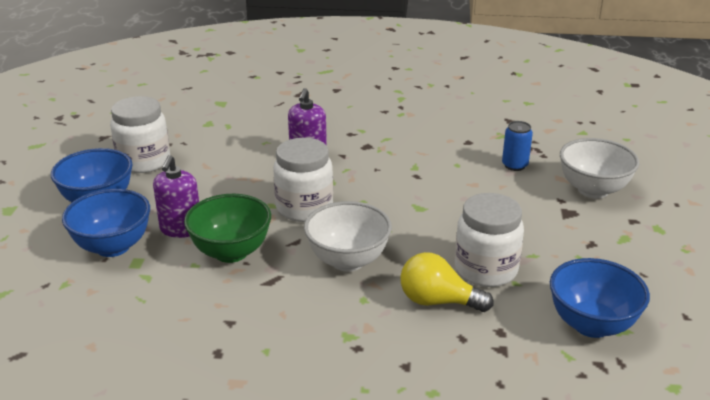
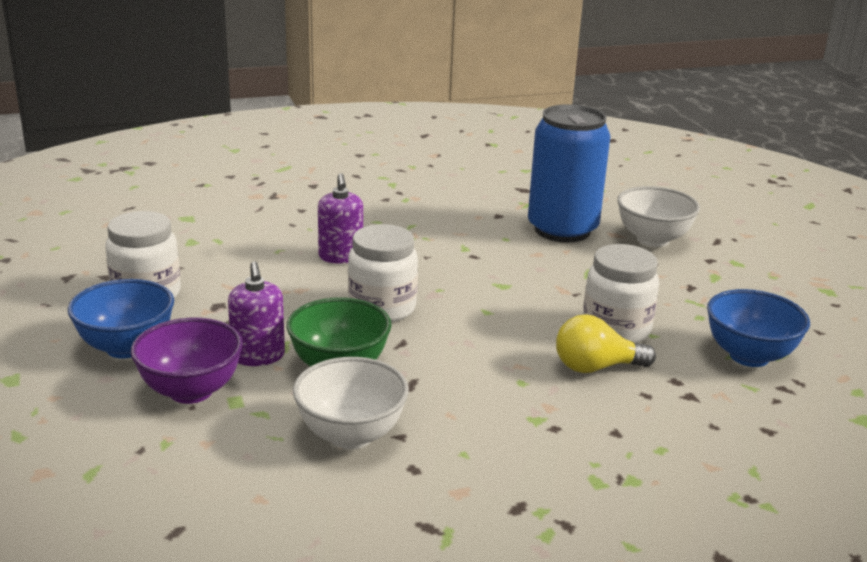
camera: 25 degrees left, 5 degrees down
blue bowl [62,189,150,257] -> purple bowl [131,317,243,404]
white bowl [304,201,392,272] -> white bowl moved to [293,357,409,449]
blue can [502,121,533,171] -> blue can [528,104,611,242], size x2.47

